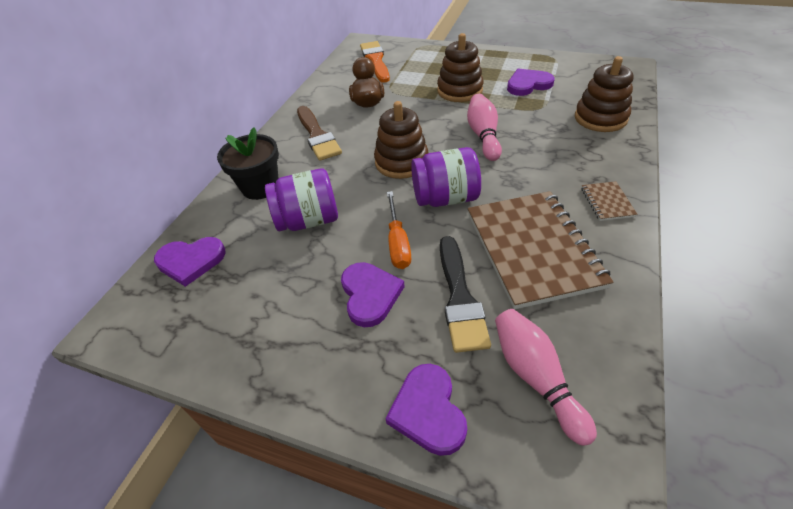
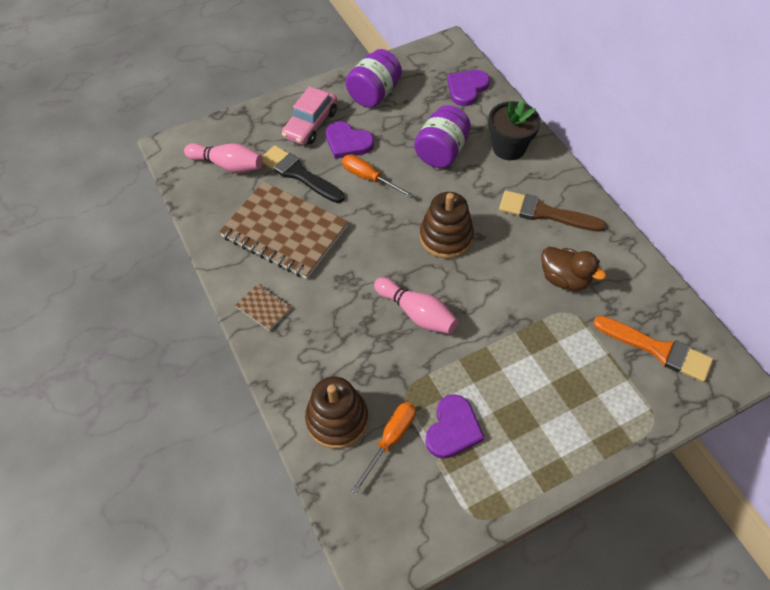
camera: 130 degrees right, 10 degrees up
purple heart [386,364,467,456] -> none
purple jar [411,147,481,207] -> purple jar moved to [345,49,402,108]
brown stacking toy [437,33,484,102] -> none
none -> pink car [282,86,337,145]
none -> orange screwdriver [351,402,416,494]

